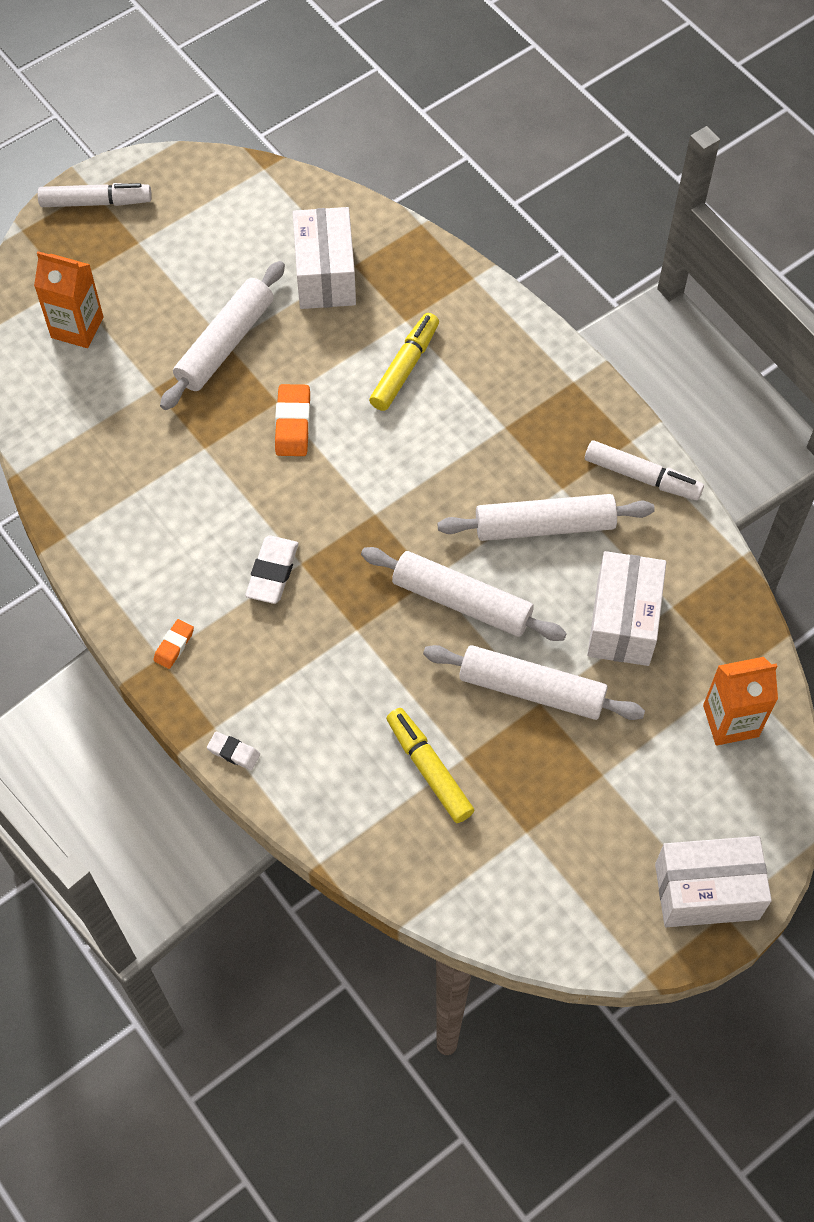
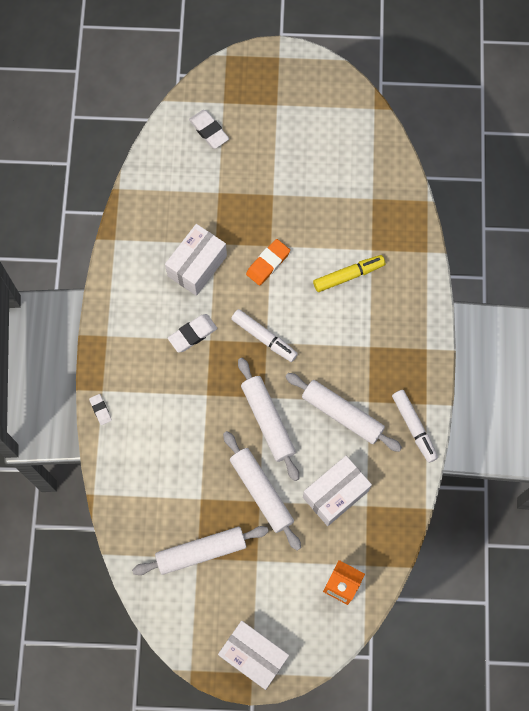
camera: 40 degrees right, 10 degrees up
orange carton [34,251,103,348] -> white eraser [189,110,229,149]
white marker [38,183,152,207] -> white marker moved to [231,309,298,362]
orange eraser [153,619,194,669] -> none
white rolling pin [160,261,285,410] -> white rolling pin moved to [132,526,269,575]
white box [293,207,356,309] -> white box moved to [165,224,227,296]
yellow marker [386,708,475,823] -> none

